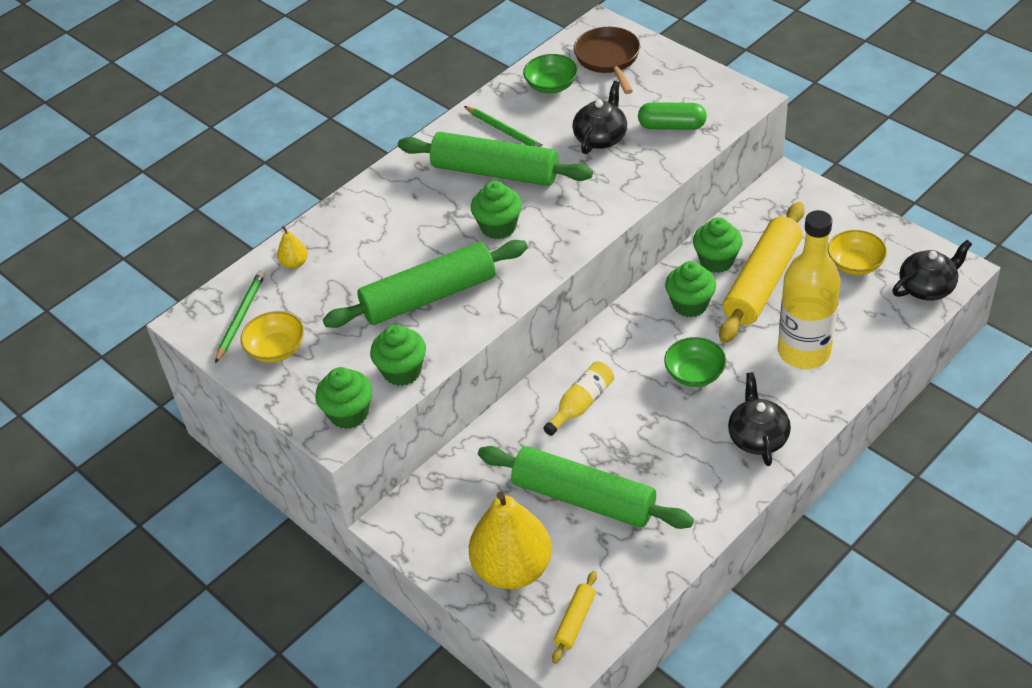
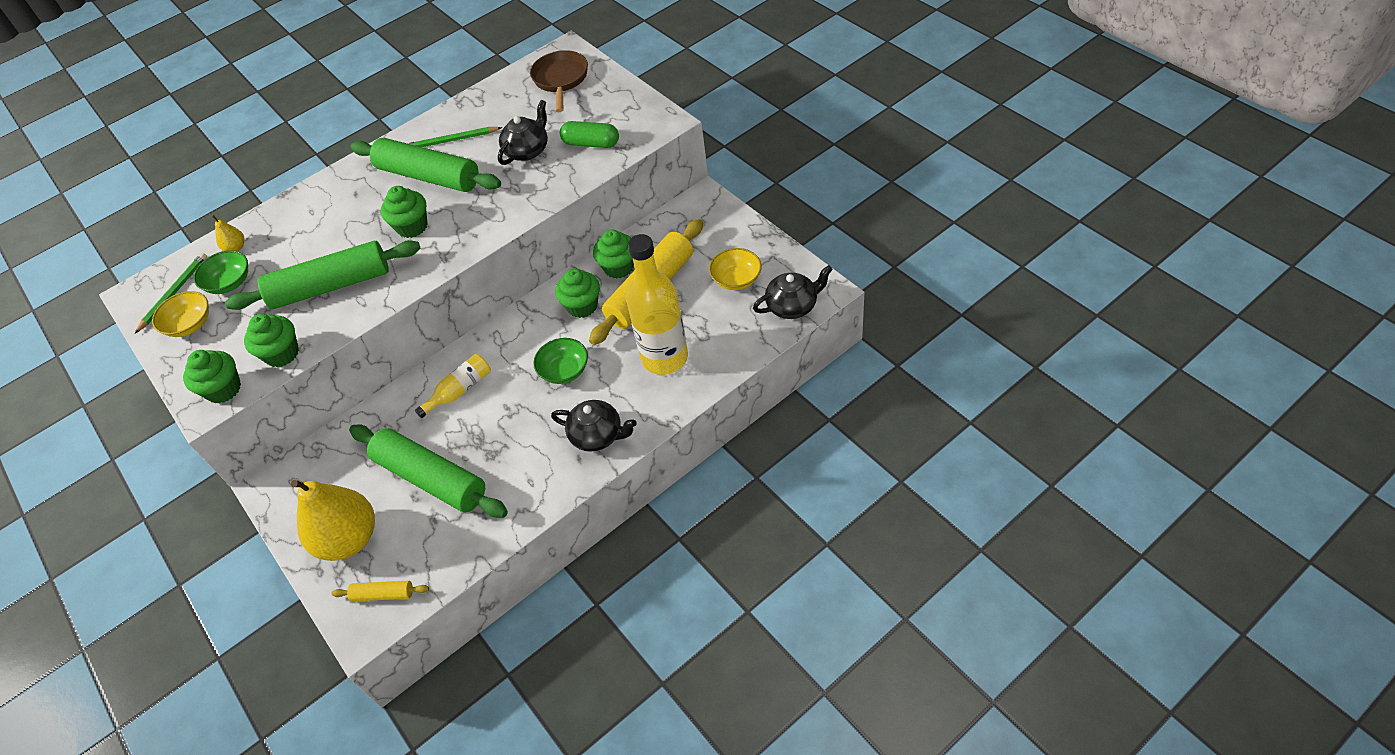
camera: 10 degrees right, 5 degrees up
green pencil [464,106,547,148] -> green pencil turned 120 degrees clockwise [407,127,502,147]
green bowl [523,54,578,93] -> green bowl moved to [194,250,248,294]
yellow rolling pin [552,571,597,664] -> yellow rolling pin turned 60 degrees clockwise [331,581,429,601]
black teapot [728,372,791,466] -> black teapot turned 105 degrees clockwise [551,400,637,452]

